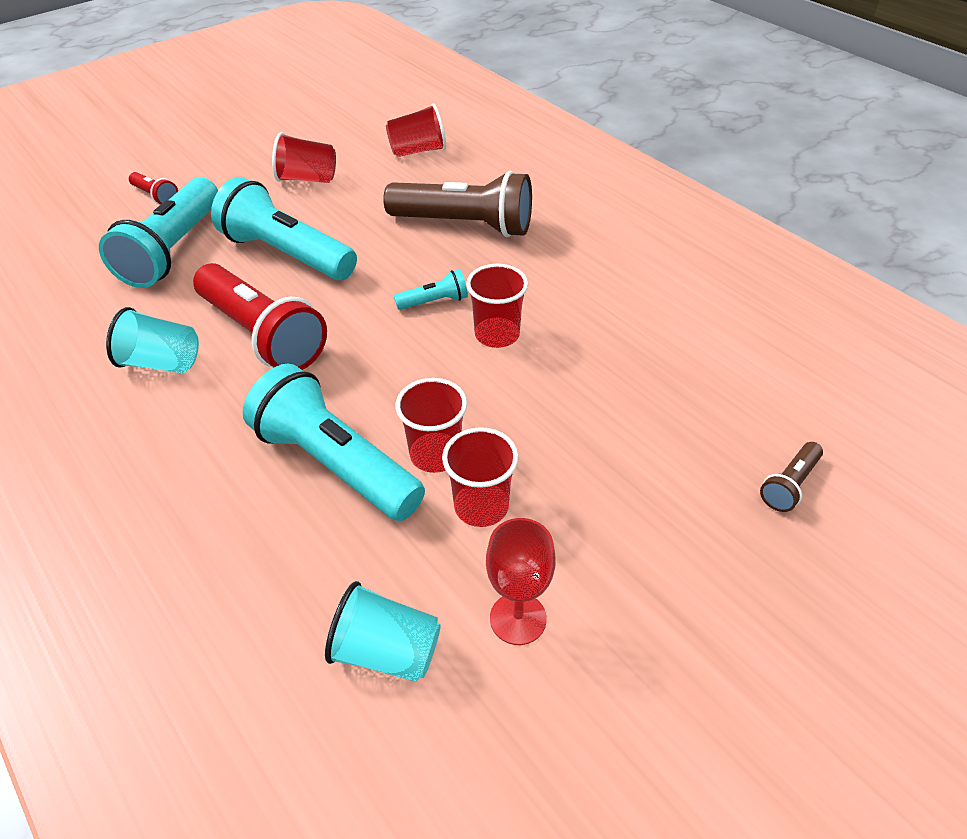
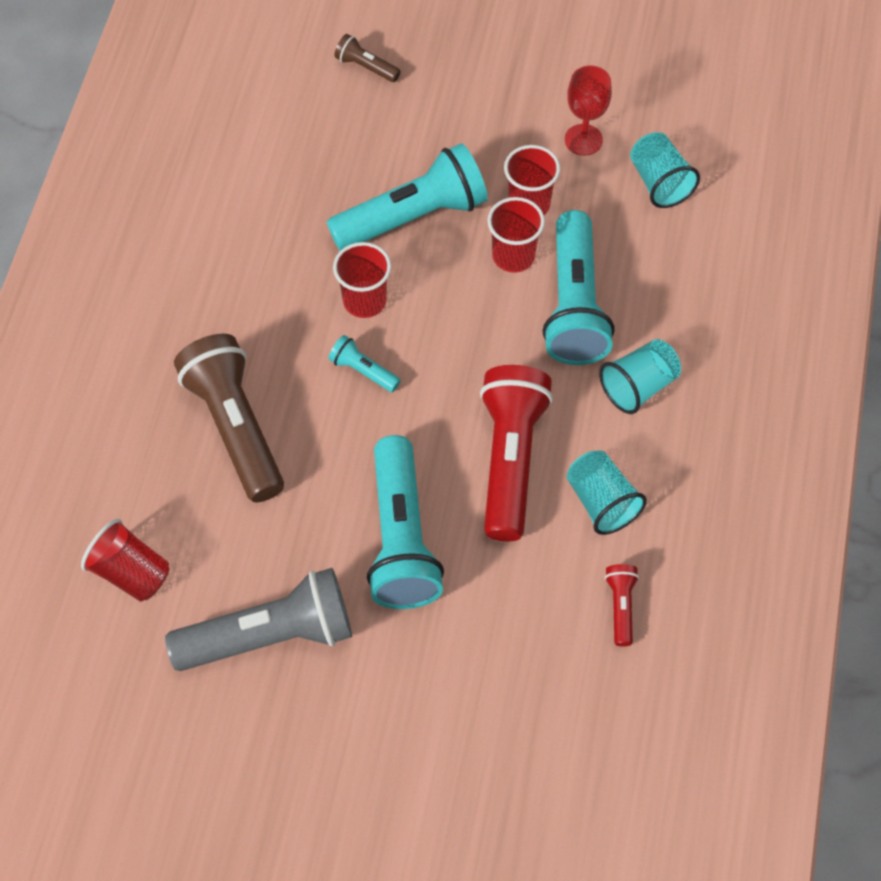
camera: 130 degrees left, 15 degrees up
turquoise flashlight [99,177,218,288] -> turquoise flashlight moved to [327,143,488,251]
red flashlight [129,172,178,205] -> red flashlight moved to [605,564,639,647]
red cup [272,132,336,183] -> grey flashlight [165,568,352,671]
brown flashlight [760,442,823,512] -> brown flashlight turned 150 degrees counterclockwise [334,34,401,82]
none -> turquoise cup [599,339,681,414]

